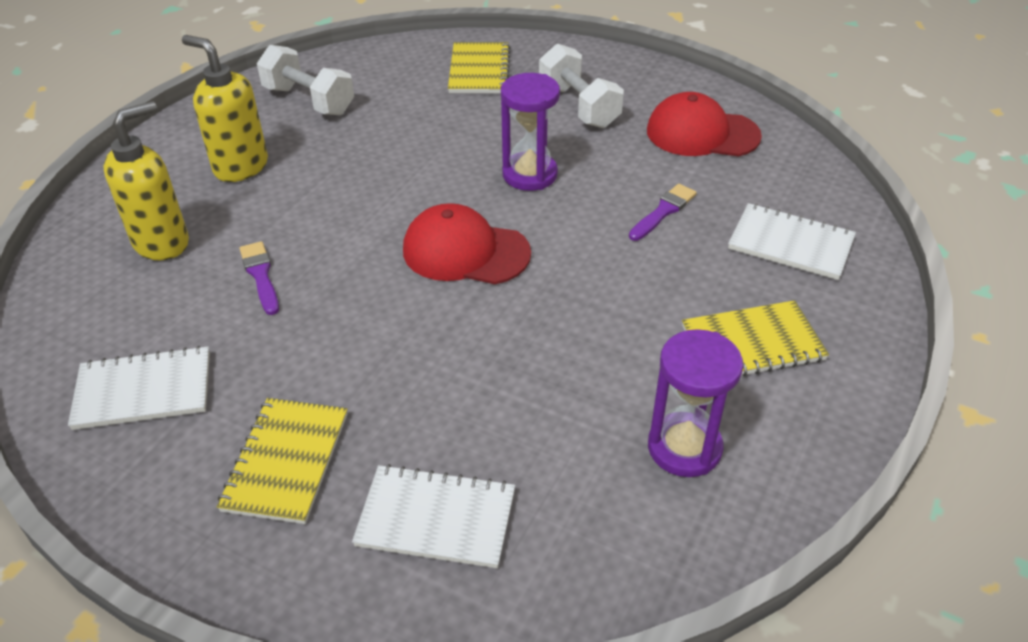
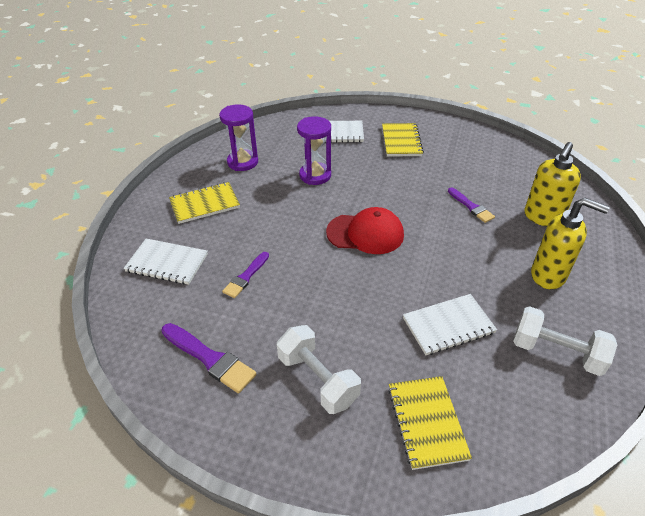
camera: 170 degrees right, 0 degrees up
white notebook [68,346,210,430] -> white notebook moved to [403,294,497,355]
purple hourglass [501,73,560,191] -> purple hourglass moved to [297,117,331,185]
red cap [647,92,762,157] -> purple brush [161,323,256,393]

